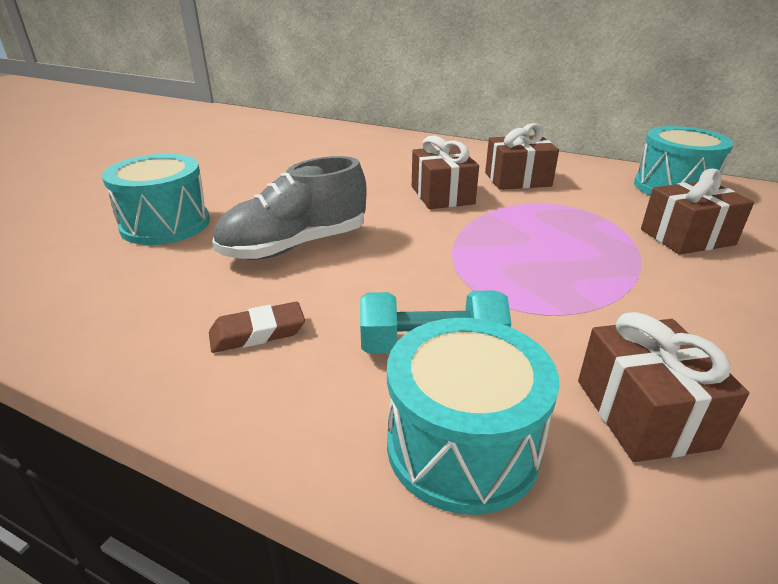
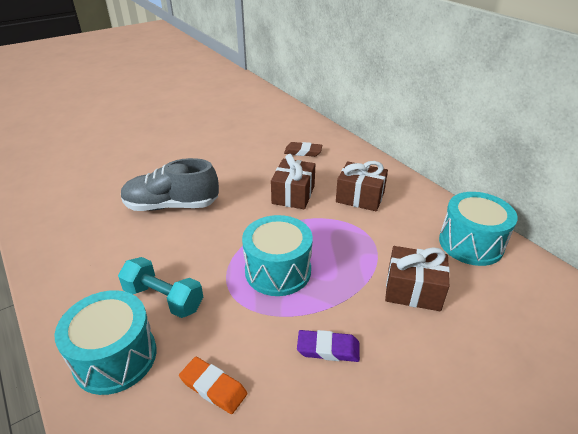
camera: 30 degrees right, 5 degrees up
turquoise drum [102,154,210,245] -> turquoise drum moved to [242,215,313,296]
brown eraser [209,302,305,353] -> brown eraser moved to [284,142,323,157]
brown gift [578,312,749,462] -> orange eraser [179,357,247,414]
none -> purple eraser [297,330,360,362]

